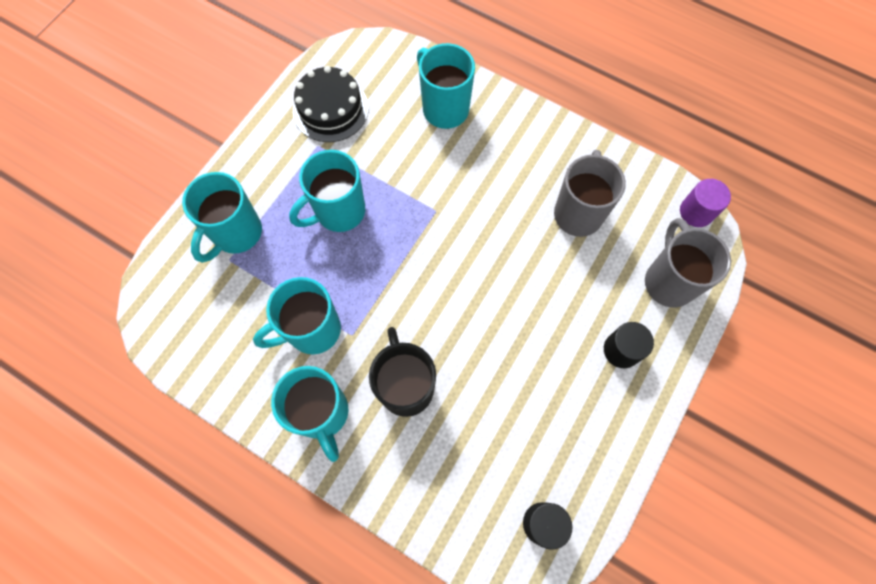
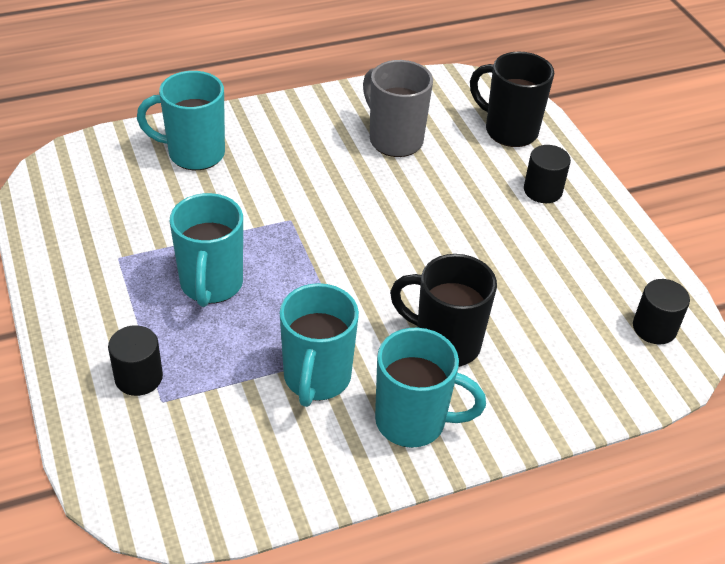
camera: 55 degrees left, 25 degrees down
turquoise mug [182,172,262,263] -> black cylinder [108,325,163,396]
black cake [293,66,369,142] -> none
grey mug [645,218,731,308] -> black mug [470,51,554,147]
purple cylinder [680,179,731,227] -> none

